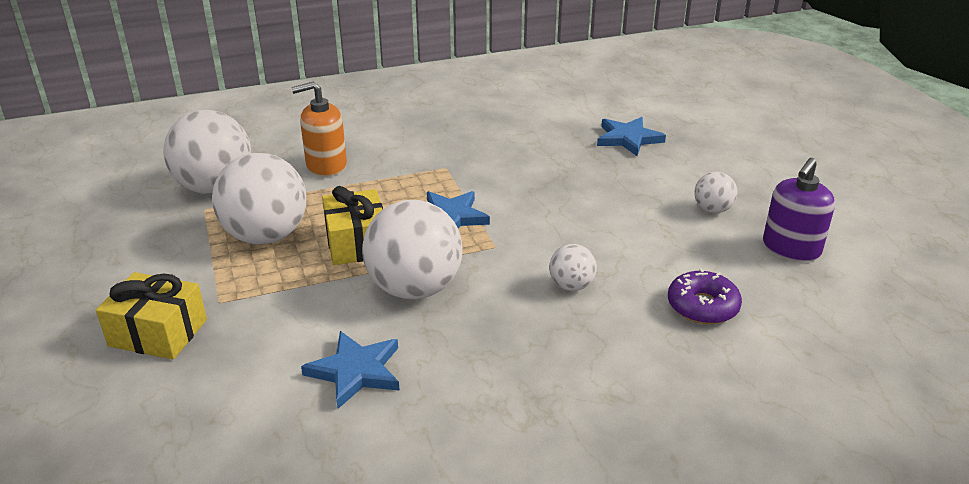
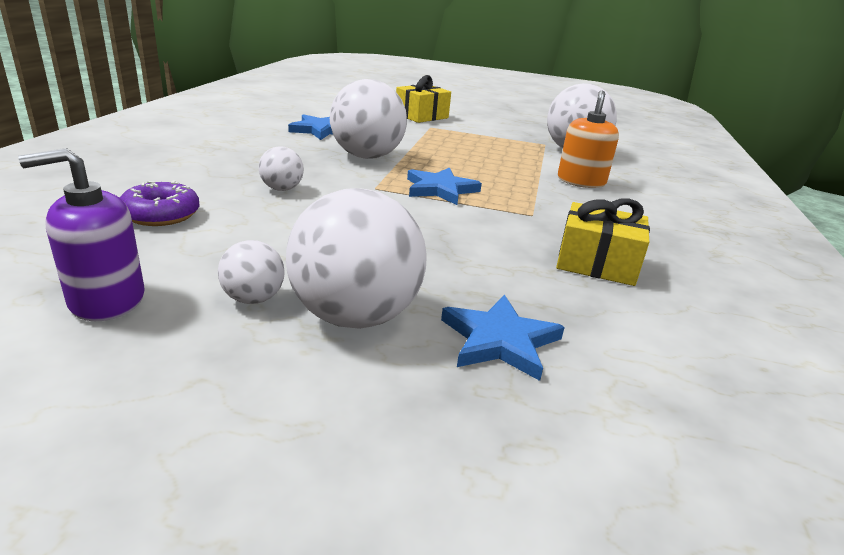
camera: 120 degrees right, 5 degrees down
white ball [212,153,307,244] -> white ball moved to [286,188,427,329]
yellow gift [322,186,383,265] -> yellow gift moved to [556,199,650,286]
purple soap dispenser [763,158,835,262] -> purple soap dispenser turned 90 degrees counterclockwise [18,148,145,321]

